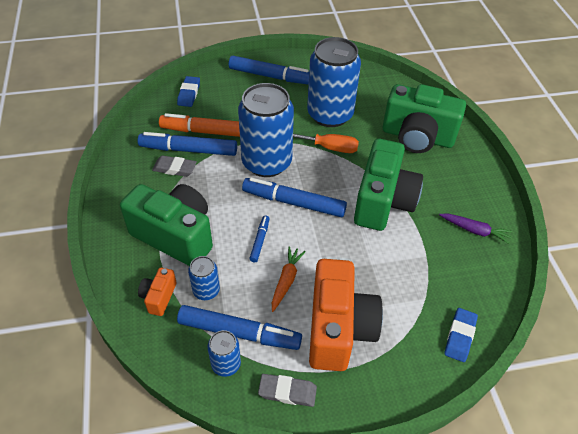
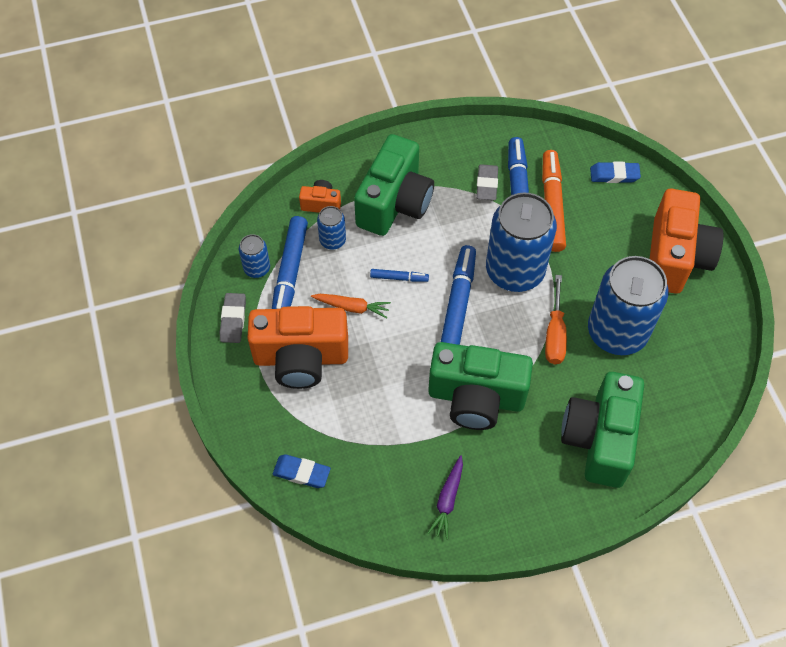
camera: 85 degrees right, 10 degrees up
blue marker [229,56,309,85] -> orange camera [650,189,724,294]

